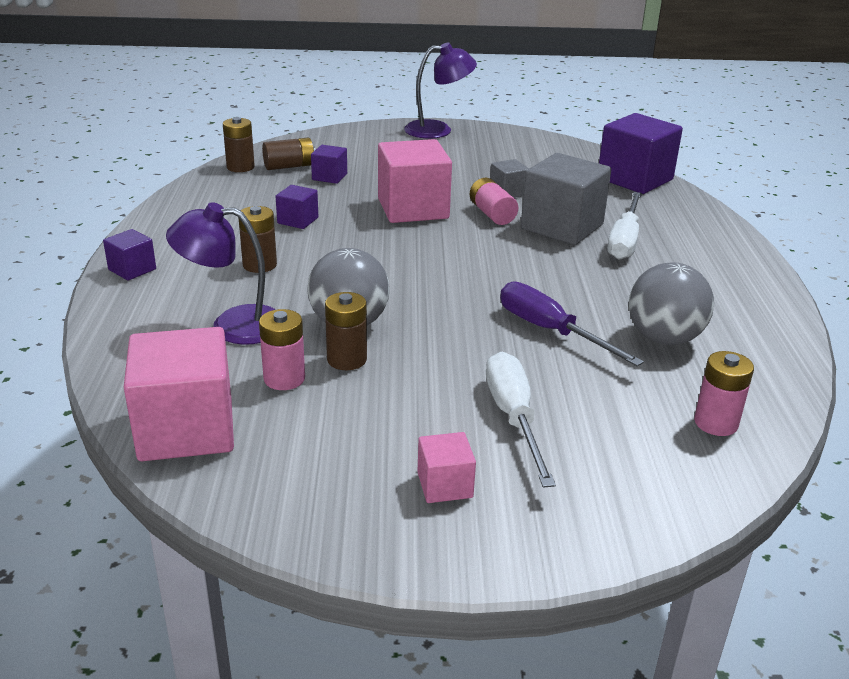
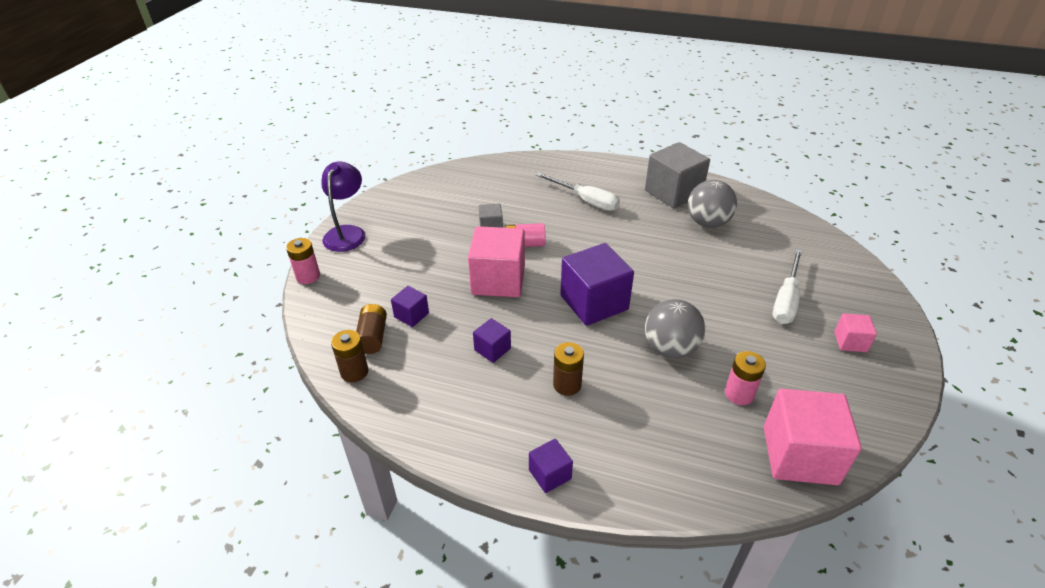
camera: 70 degrees left, 10 degrees up
purple lamp [166,202,276,345] -> none
brown battery [325,292,367,370] -> none
white screwdriver [486,352,556,488] -> white screwdriver turned 75 degrees counterclockwise [772,249,802,324]
purple screwdriver [500,281,644,366] -> none
grey cube [521,153,611,245] -> grey cube moved to [645,142,710,209]
purple cube [599,113,683,194] -> purple cube moved to [560,243,634,326]
pink battery [694,351,754,436] -> pink battery moved to [286,238,320,284]

